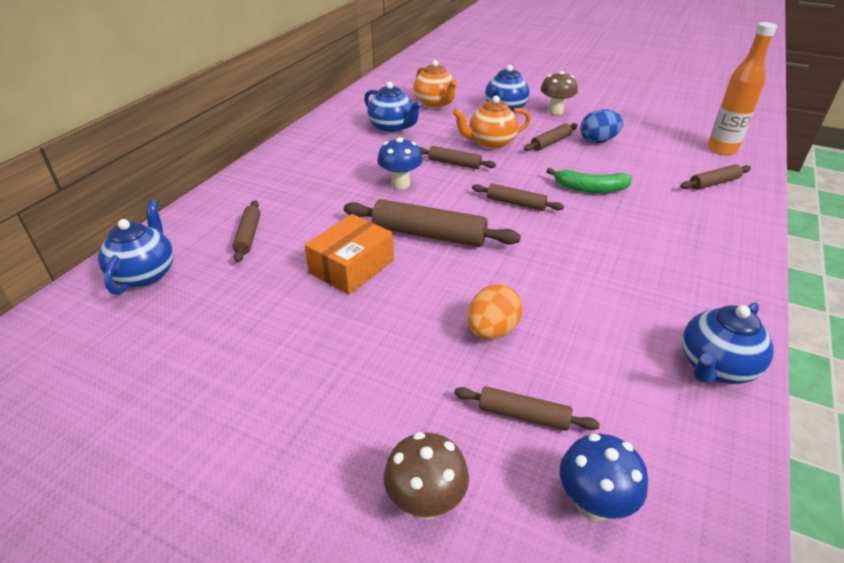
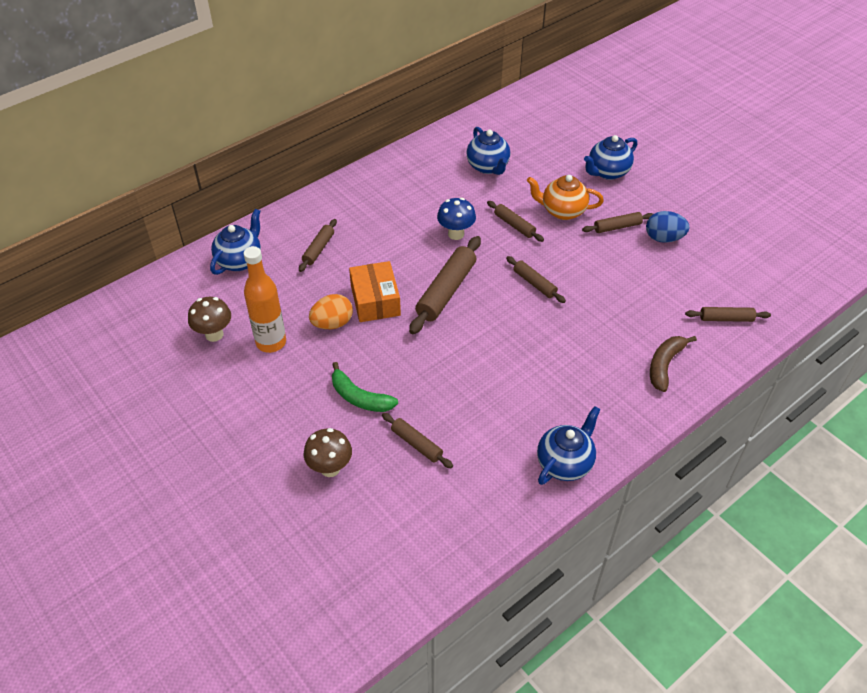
camera: 25 degrees right, 10 degrees up
orange box [304,214,394,295] -> orange box turned 75 degrees counterclockwise [349,261,401,322]
brown rolling pin [344,199,521,247] -> brown rolling pin turned 75 degrees clockwise [409,236,481,334]
orange teapot [413,60,457,109] -> none
orange egg [467,284,523,339] -> orange egg moved to [309,294,353,329]
brown mushroom [541,71,578,115] -> brown mushroom moved to [188,297,231,342]
green banana [547,168,632,193] -> green banana moved to [332,362,398,412]
blue mushroom [560,434,648,521] -> none
blue teapot [682,302,774,384] -> blue teapot turned 150 degrees clockwise [537,406,601,485]
orange bottle [707,22,777,155] -> orange bottle moved to [243,246,286,353]
none -> brown banana [650,336,697,392]

